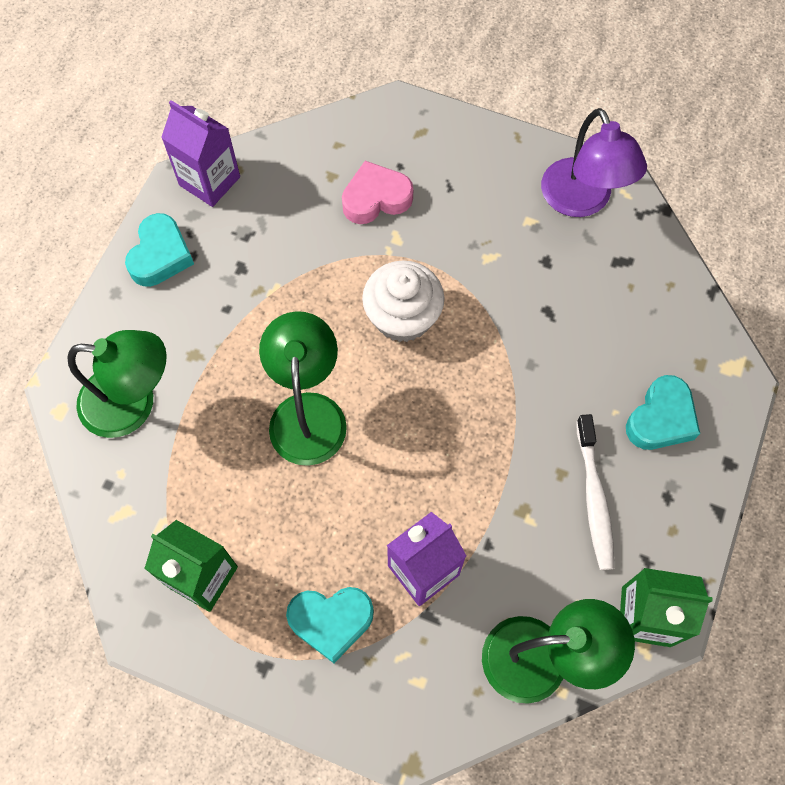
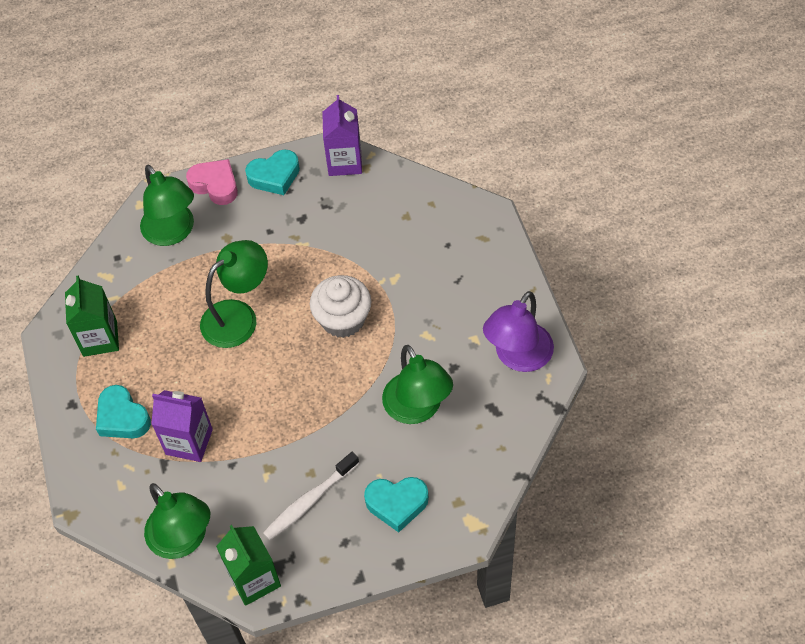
camera: 55 degrees right, 10 degrees down
pink heart [342,161,413,224] -> pink heart moved to [186,159,238,205]
none -> green lamp [382,345,453,424]

